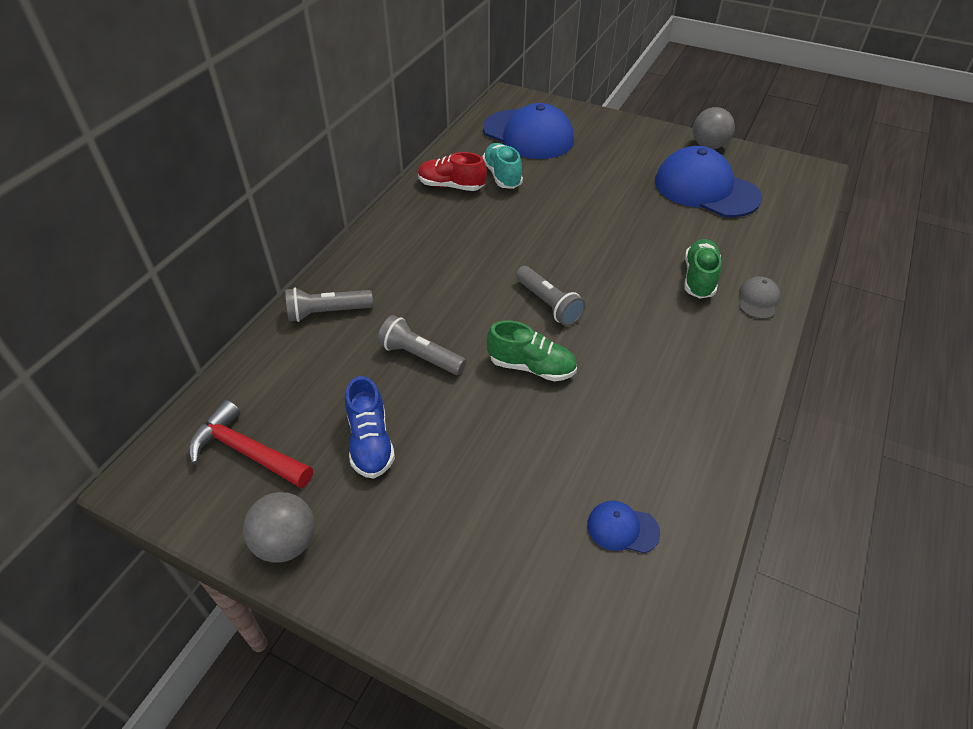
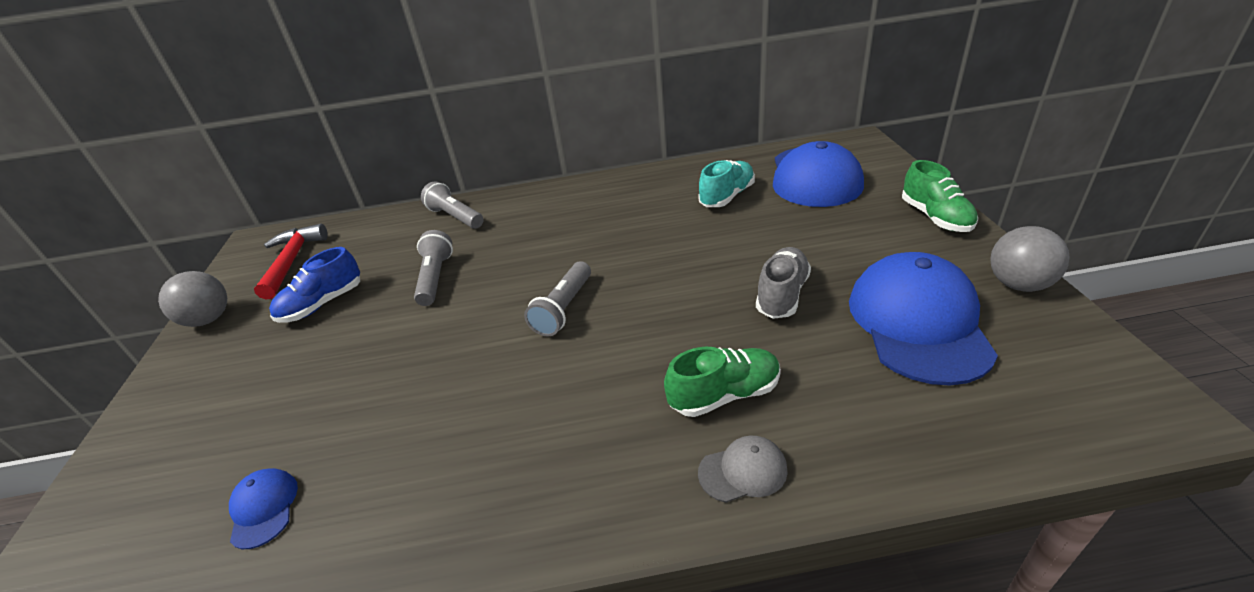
camera: 60 degrees right, 10 degrees down
red shoe [418,152,487,191] -> none
green shoe [487,320,577,381] -> green shoe moved to [902,160,978,232]
none -> grey shoe [756,247,811,319]

